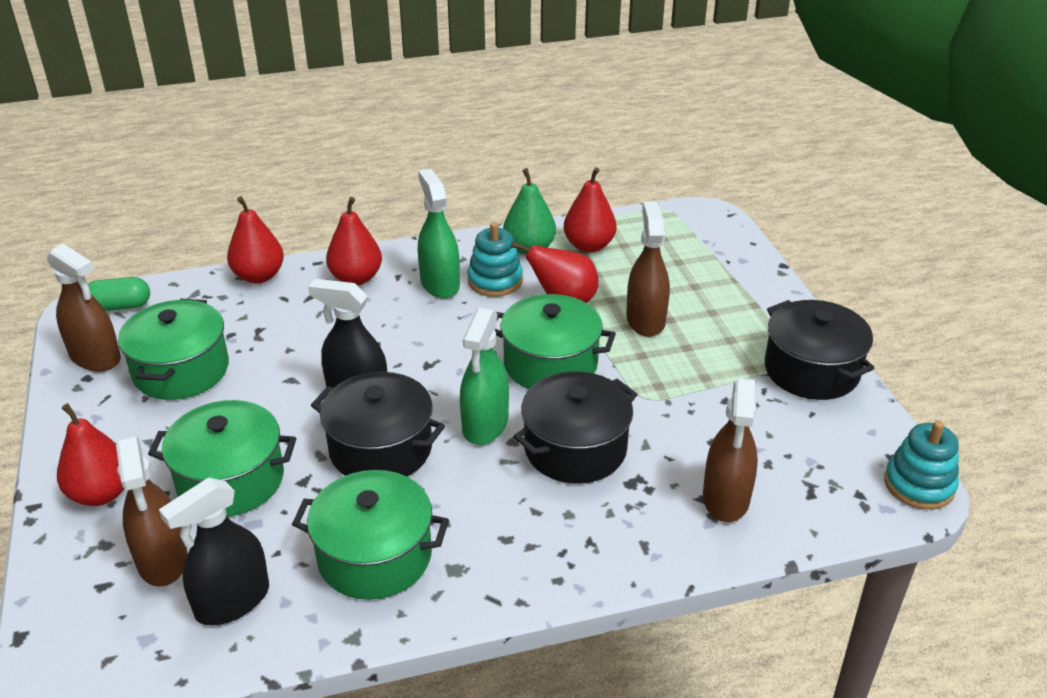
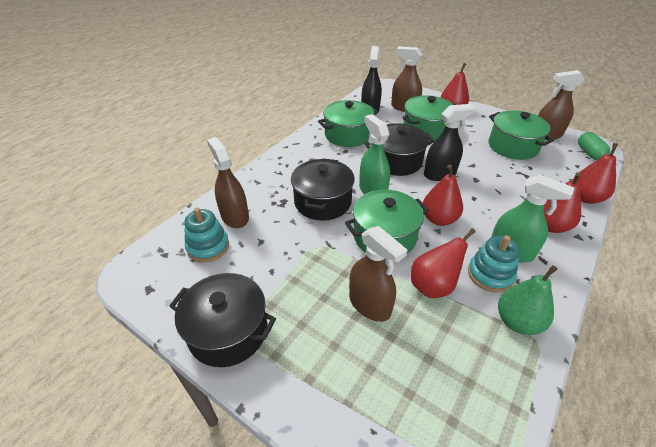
camera: 140 degrees right, 5 degrees up
green capsule [88,277,150,311] -> green capsule turned 45 degrees counterclockwise [578,132,610,160]
red pear [564,167,617,252] -> red pear moved to [423,165,463,226]
turquoise stacking toy [884,421,959,510] -> turquoise stacking toy moved to [184,208,229,262]

